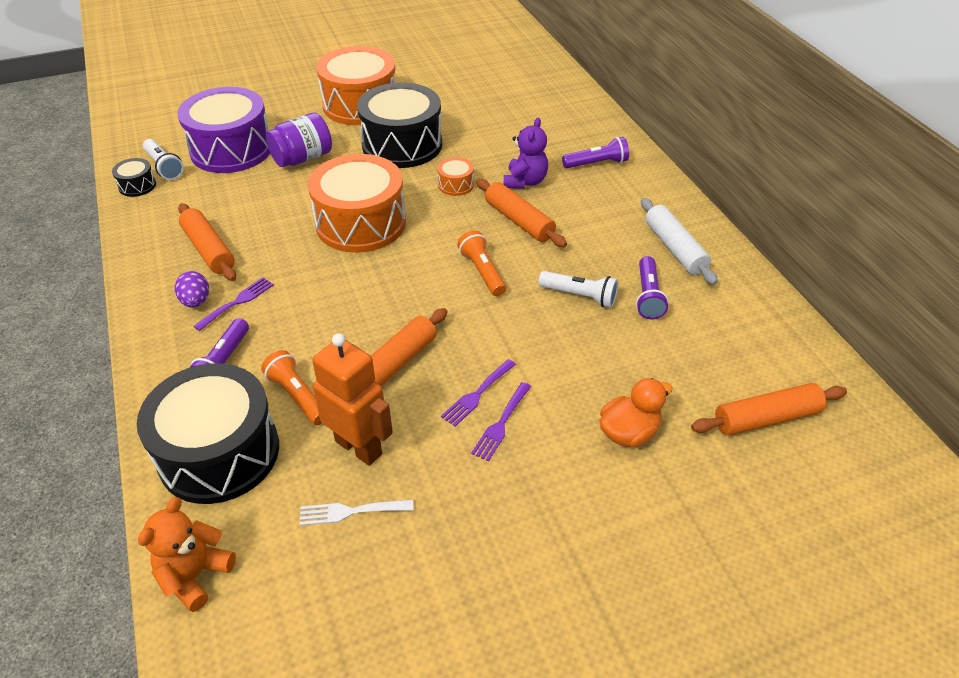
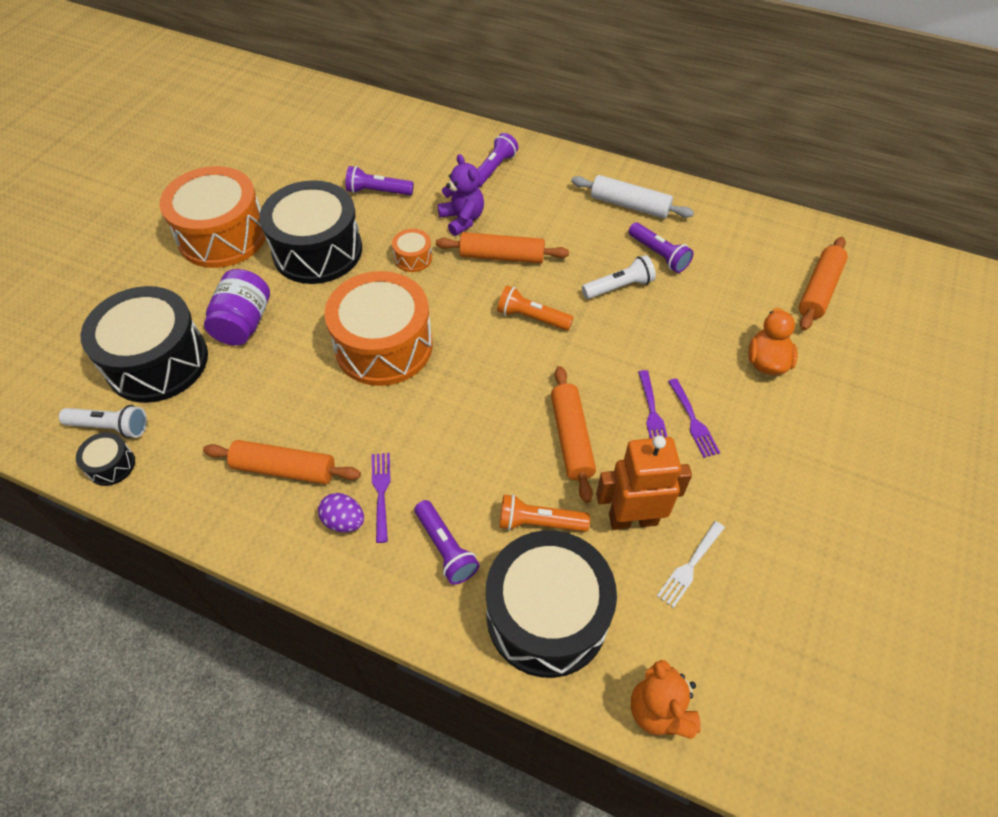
camera: 45 degrees left, 10 degrees up
purple drum [177,87,270,173] -> black drum [80,286,208,403]
none -> purple flashlight [345,166,414,195]

